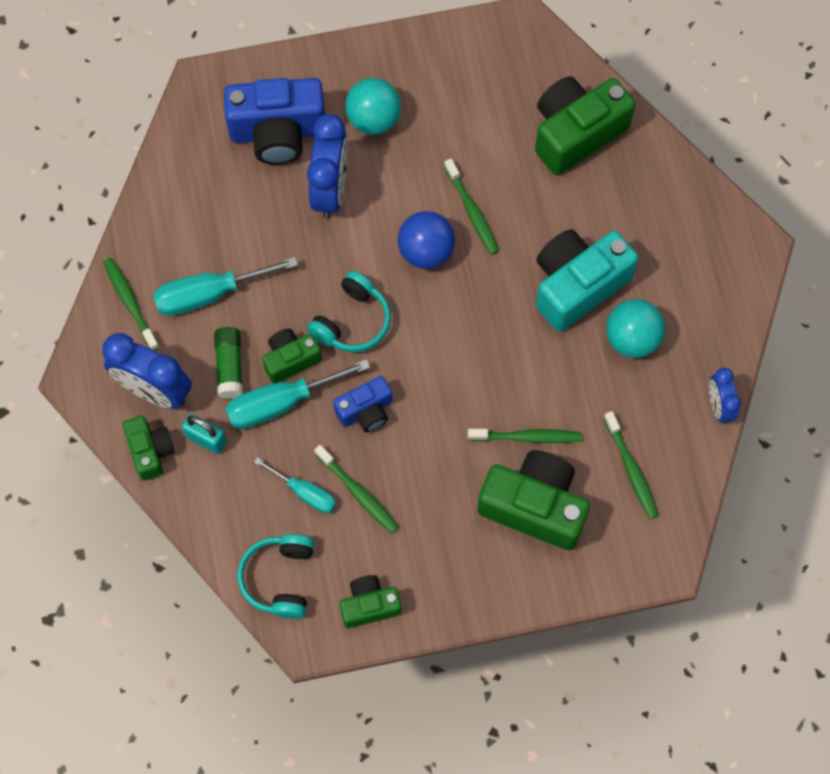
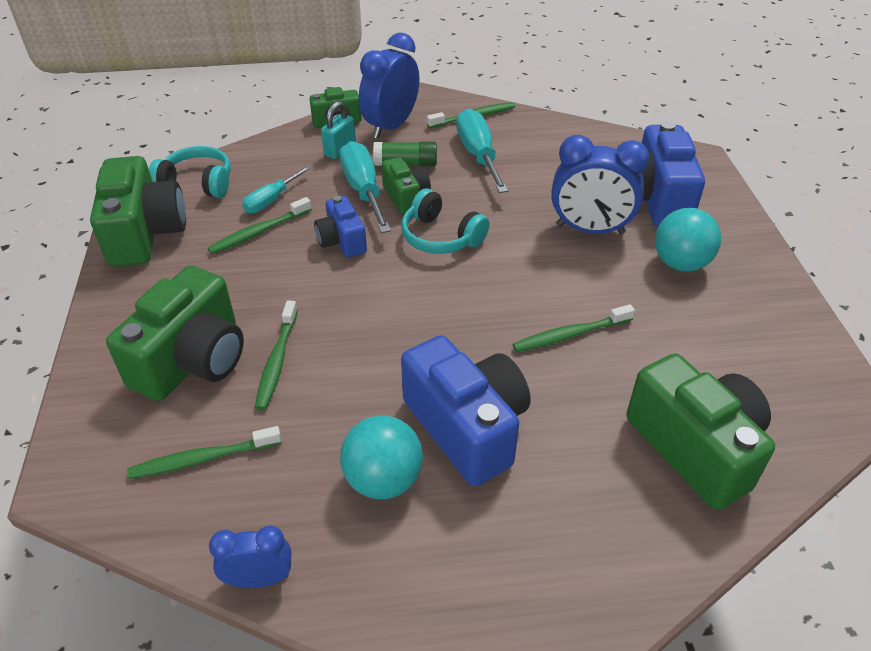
camera: 95 degrees right, 25 degrees down
green camera [339,575,402,628] -> green camera [90,156,186,267], size x1.80
blue ball [398,211,455,269] -> none
turquoise camera [536,229,638,331] -> blue camera [401,335,531,486]

